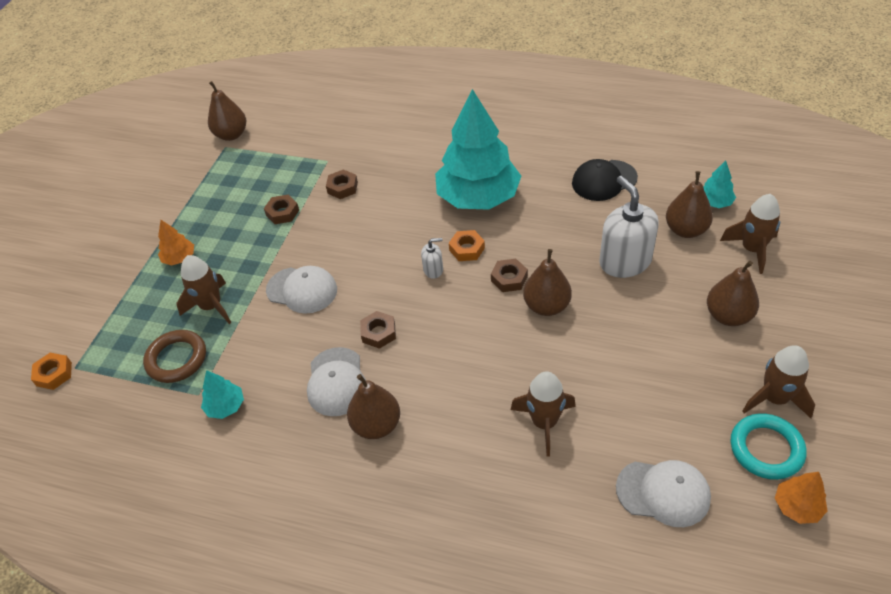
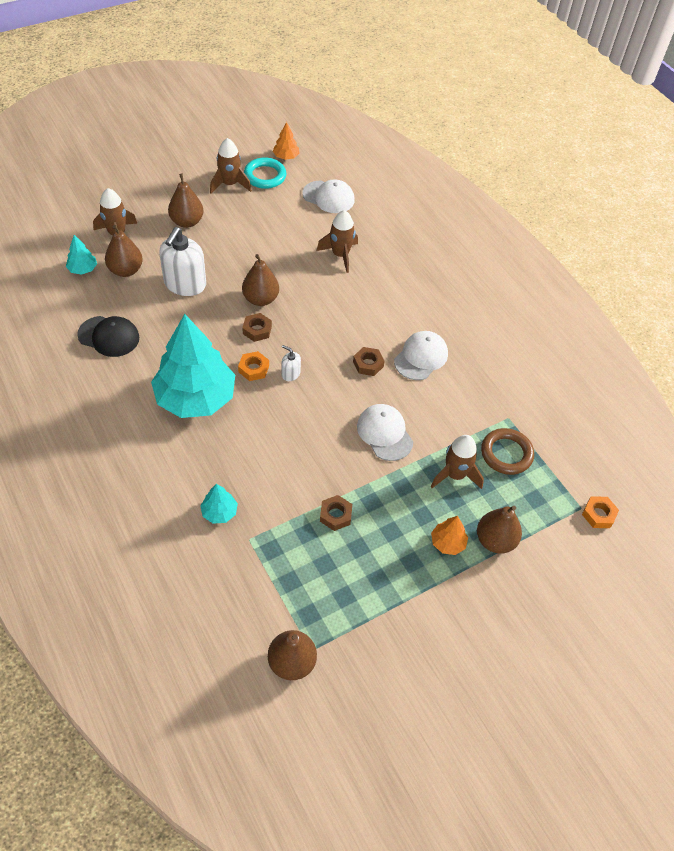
camera: 145 degrees left, 5 degrees up
turquoise tree [201,370,244,419] -> turquoise tree moved to [200,484,238,524]
brown nut [326,169,358,199] -> none
brown pear [347,374,400,439] -> brown pear moved to [477,506,522,554]
white cap [616,460,711,527] -> white cap turned 150 degrees clockwise [302,179,355,213]

